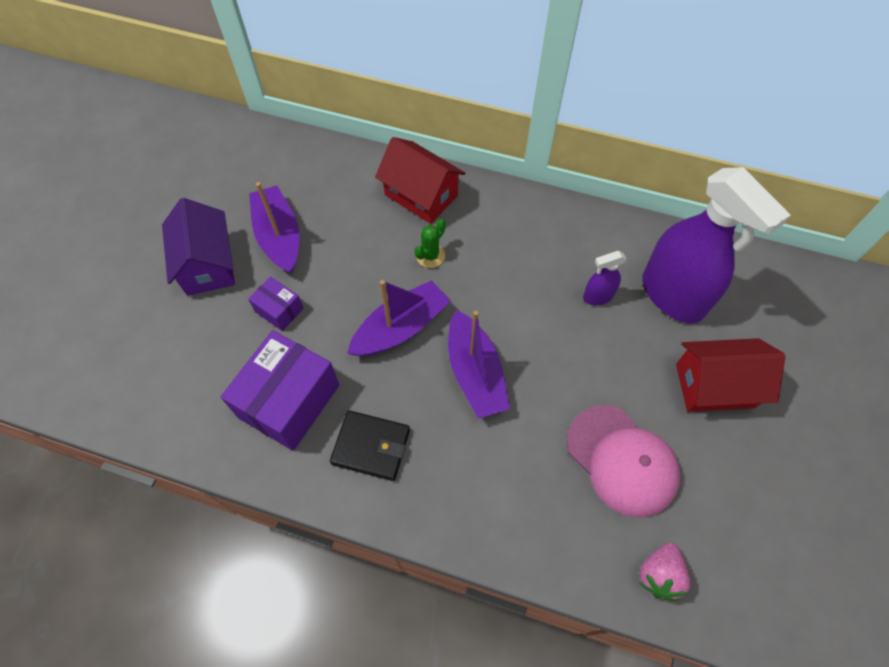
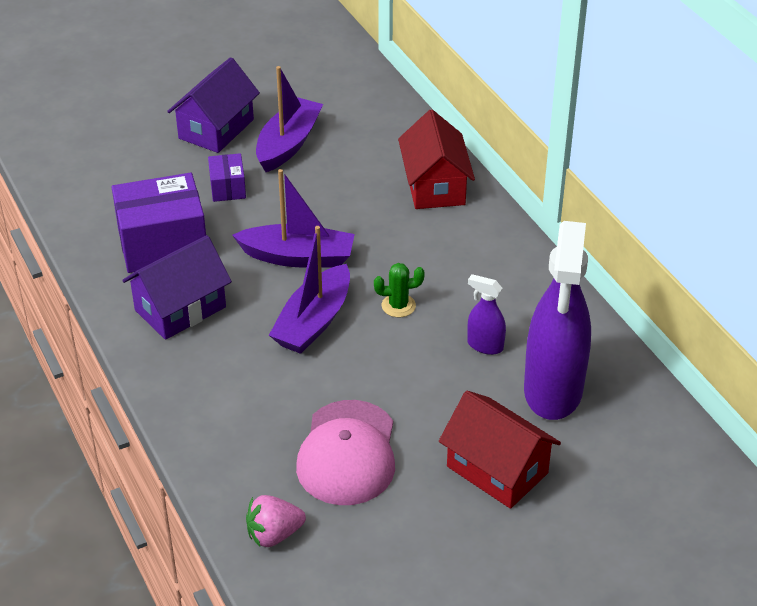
camera: 45 degrees right, 20 degrees down
black wallet [330,410,410,481] -> purple house [122,235,232,340]
green cactus [414,219,446,268] -> green cactus moved to [374,263,425,317]

